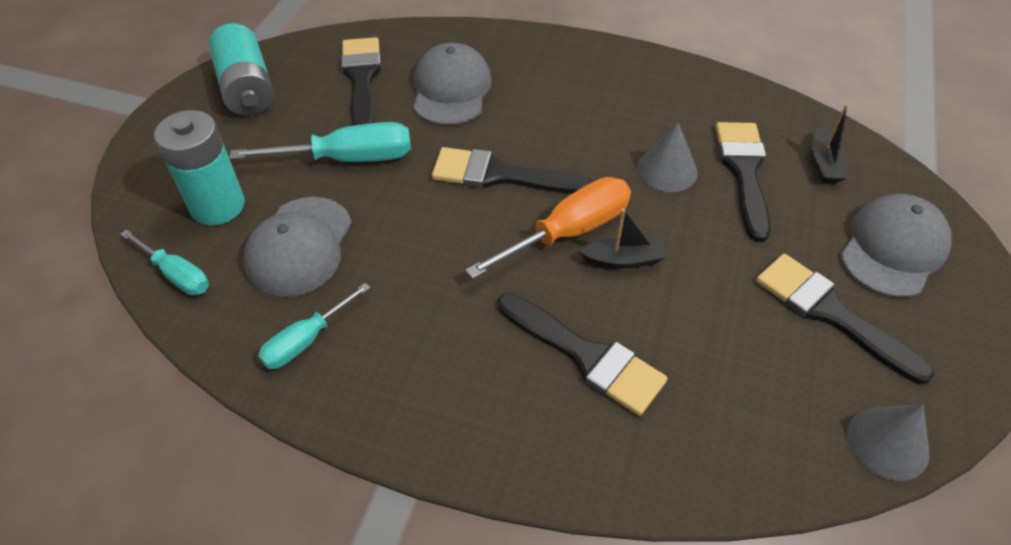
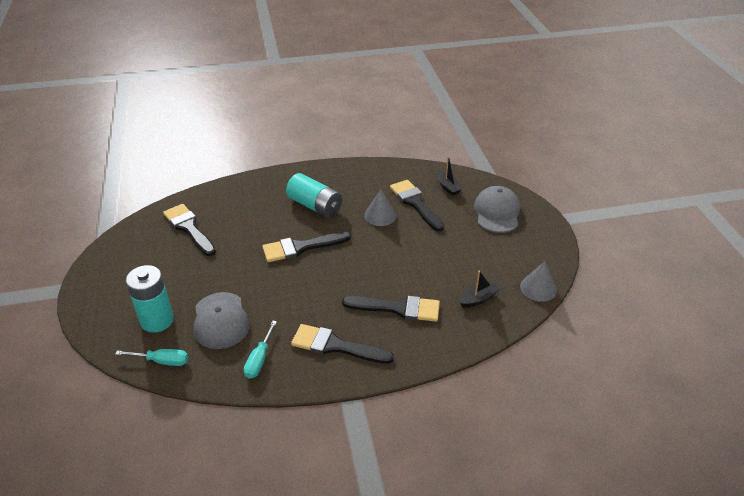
camera: 30 degrees left, 10 degrees down
turquoise battery [209,23,274,116] -> turquoise battery moved to [286,173,342,218]
turquoise screwdriver [230,122,411,162] -> none
grey cap [413,42,492,125] -> none
orange screwdriver [465,177,631,279] -> none
black boat [579,209,666,269] -> black boat moved to [460,271,500,308]
black brush [756,254,934,385] -> black brush moved to [291,324,394,364]

